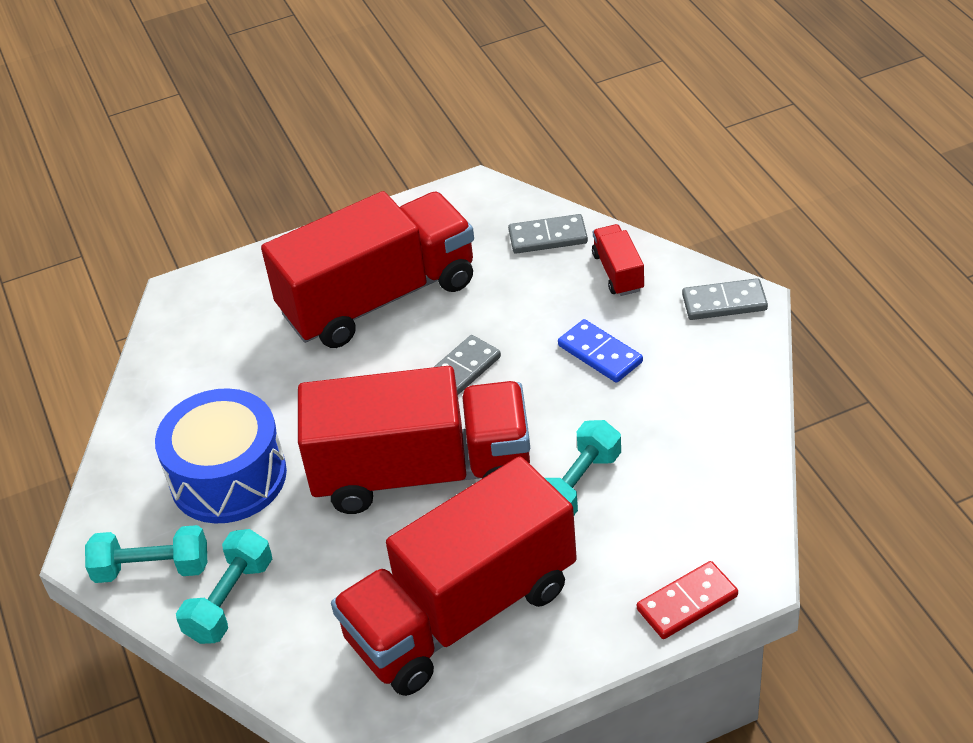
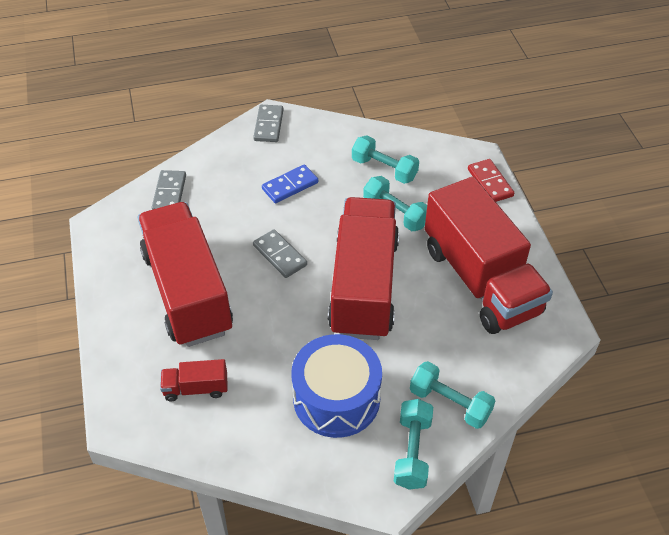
camera: 85 degrees left, 5 degrees up
red truck [592,224,644,296] -> red truck moved to [160,359,227,401]
none -> turquoise dumbbell [352,135,419,184]

